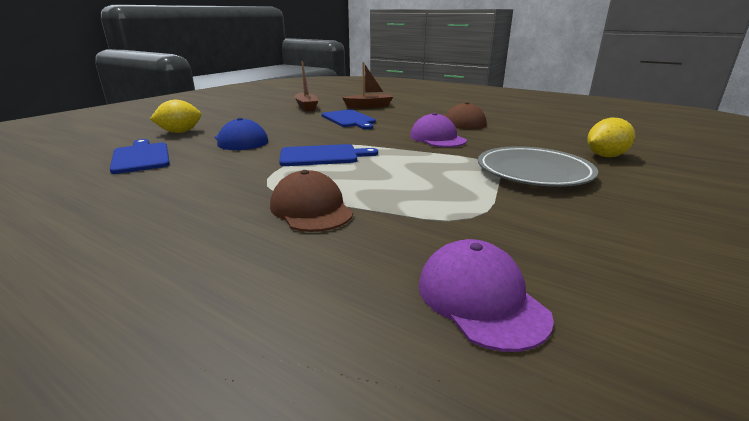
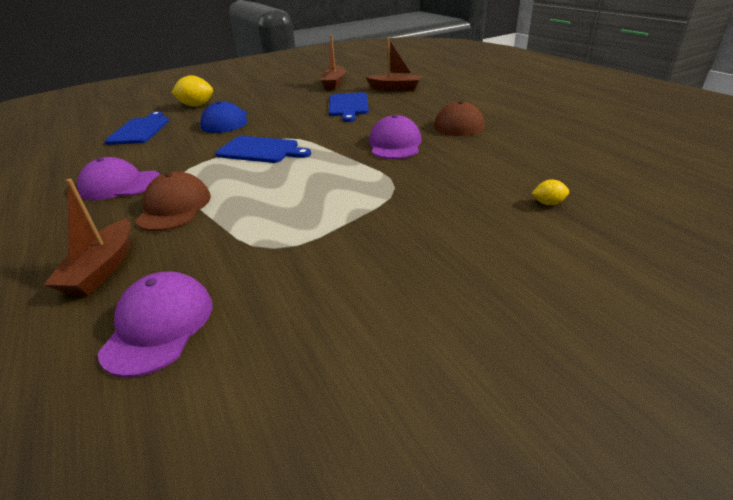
camera: 30 degrees right, 10 degrees up
grey plate [478,146,598,187] -> none
yellow lemon [588,118,635,157] -> yellow lemon [532,180,569,205], size x0.51
none -> brown boat [44,179,130,295]
none -> purple cap [77,157,160,200]

